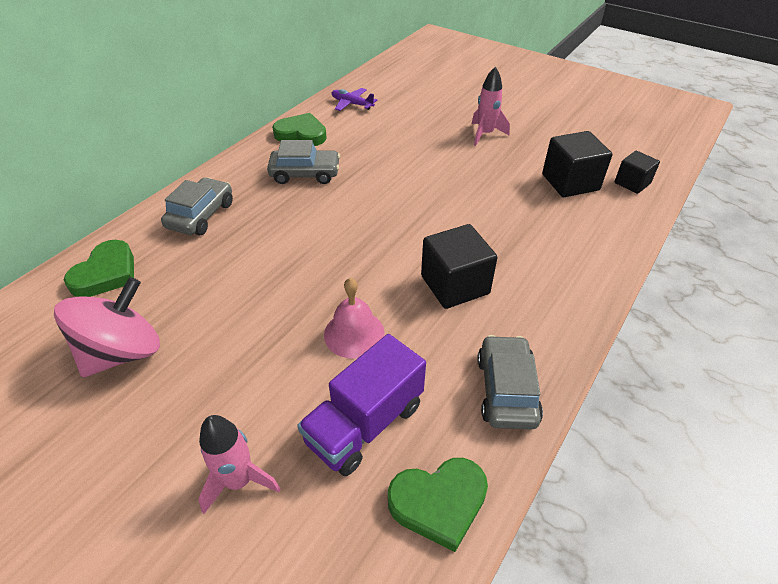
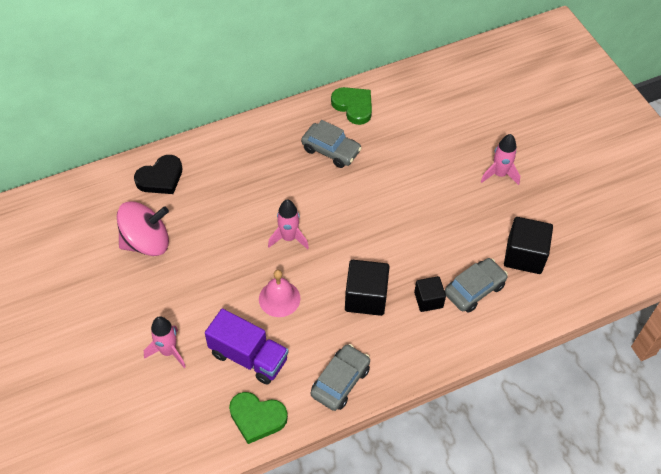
camera: 30 degrees right, 10 degrees up
green heart [64,240,134,297] -> black heart [134,155,182,194]
grey car [161,178,233,235] -> grey car moved to [445,258,508,313]
purple truck [297,334,426,476] -> purple truck turned 135 degrees counterclockwise [205,309,288,384]
purple plane [332,88,377,111] -> none
black cube [614,151,660,194] -> black cube moved to [414,276,446,312]
none -> pink rocket [268,199,309,249]

